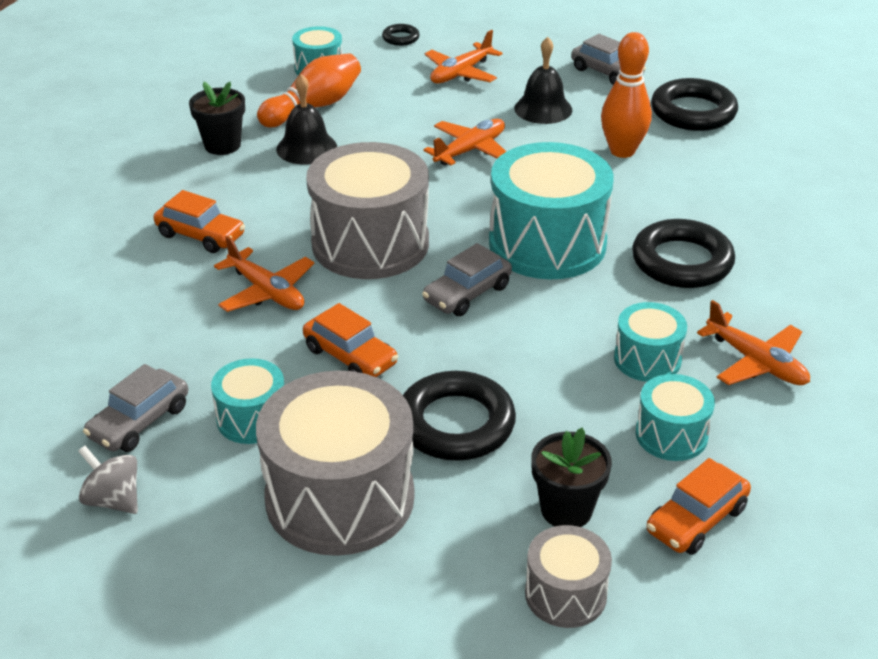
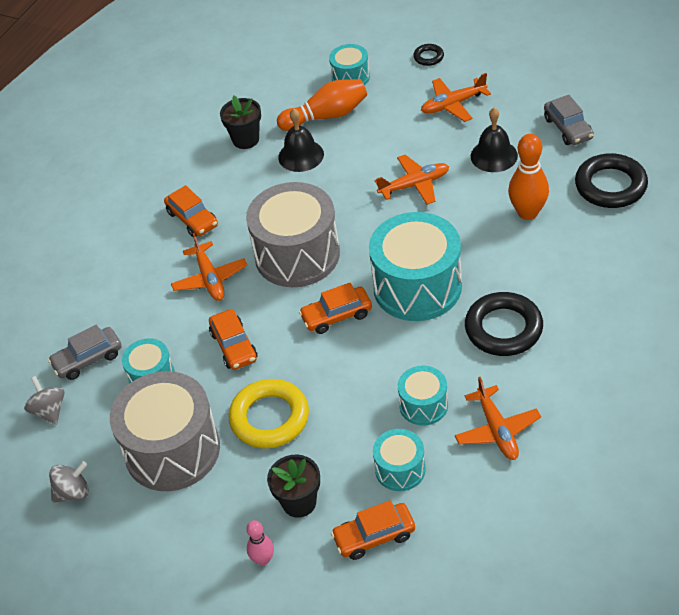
camera: 30 degrees right, 10 degrees up
black ring [403,371,516,461] -> yellow ring [229,379,309,448]
grey car [422,243,512,316] -> orange car [299,283,372,334]
grey drum [525,525,612,628] -> pink bowling pin [246,520,274,566]
none -> grey spinning top [49,461,89,503]

